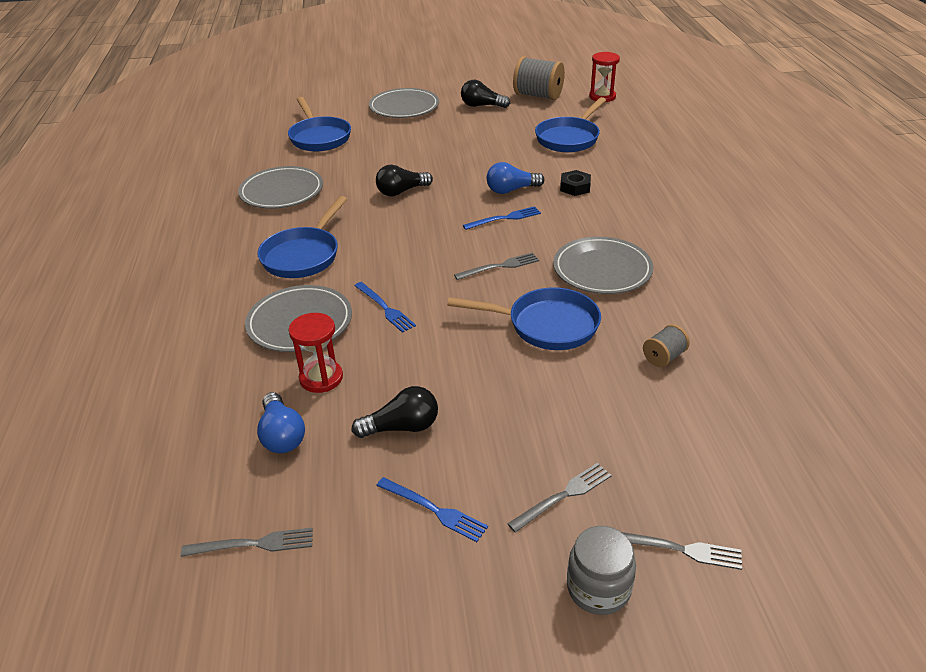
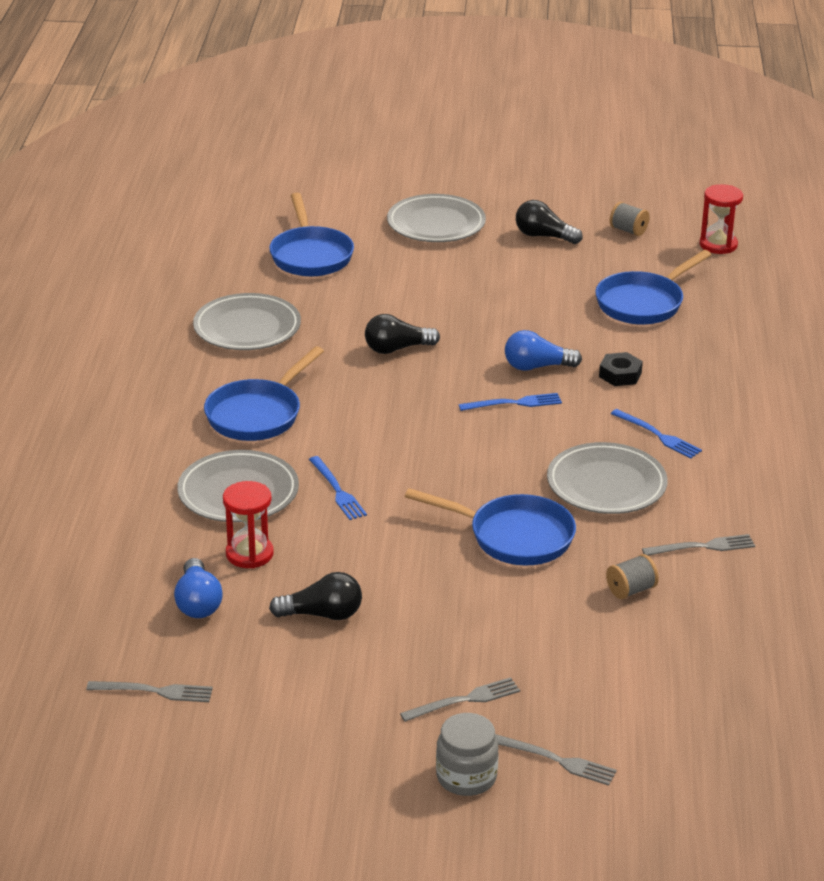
camera: 10 degrees right, 5 degrees down
blue fork [376,477,488,542] -> blue fork moved to [611,409,702,458]
grey fork [454,252,539,280] -> grey fork moved to [642,534,755,556]
grey spool [513,56,565,100] -> grey spool [610,202,650,236], size x0.52

